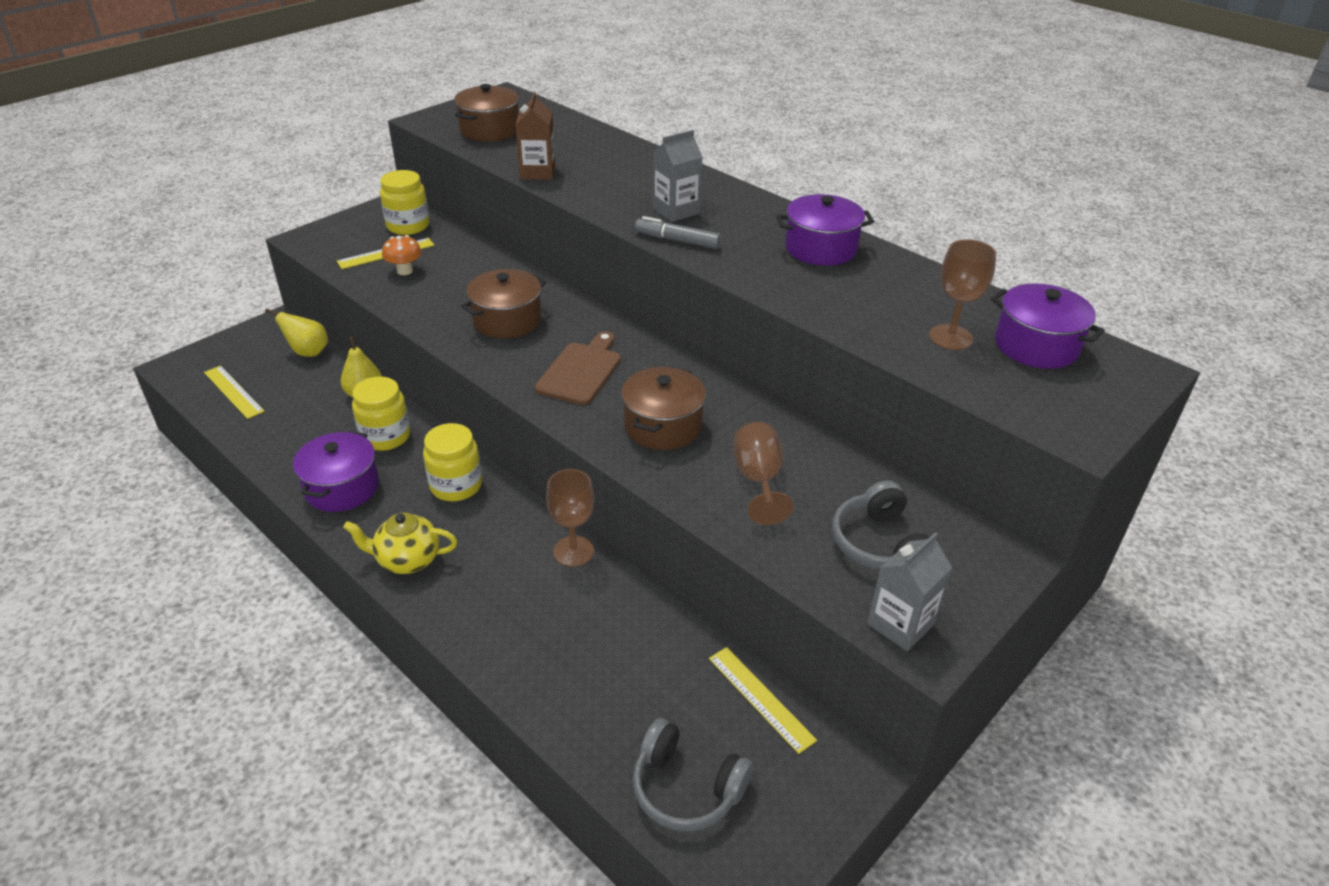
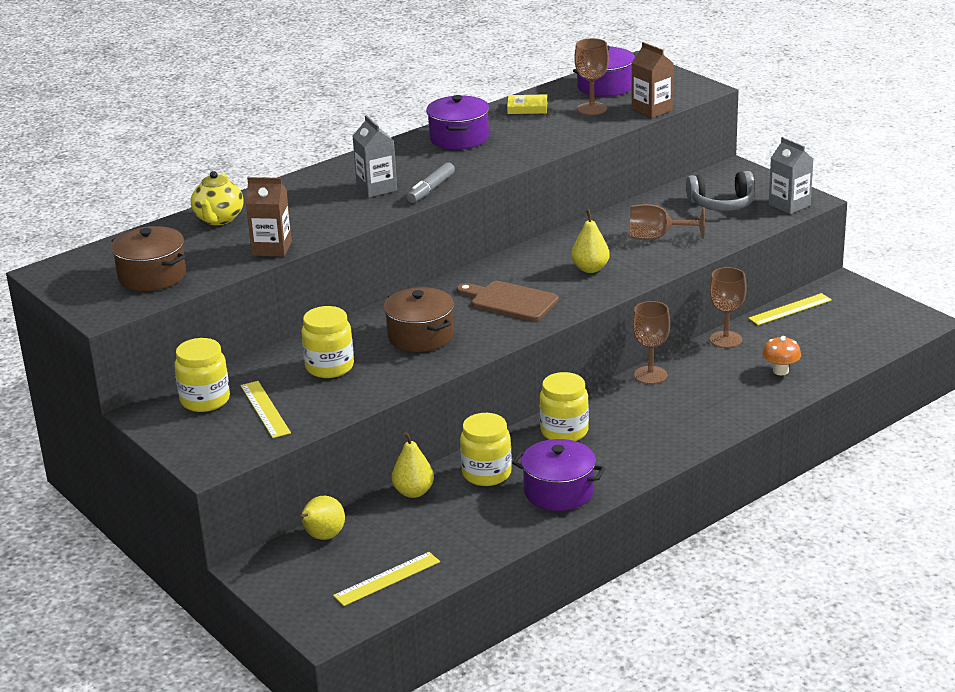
camera: 80 degrees left, 10 degrees down
yellow teapot [343,512,457,574] -> yellow teapot moved to [191,171,244,225]
orange mushroom [382,235,422,275] -> orange mushroom moved to [762,336,801,375]
brown pot [621,367,706,450] -> yellow pear [571,210,610,273]
grey headphones [633,719,753,832] -> none
none -> yellow jar [301,306,354,378]
none -> yellow book [507,94,547,114]
none -> brown carton [632,42,673,118]
none -> brown goblet [709,267,747,348]

